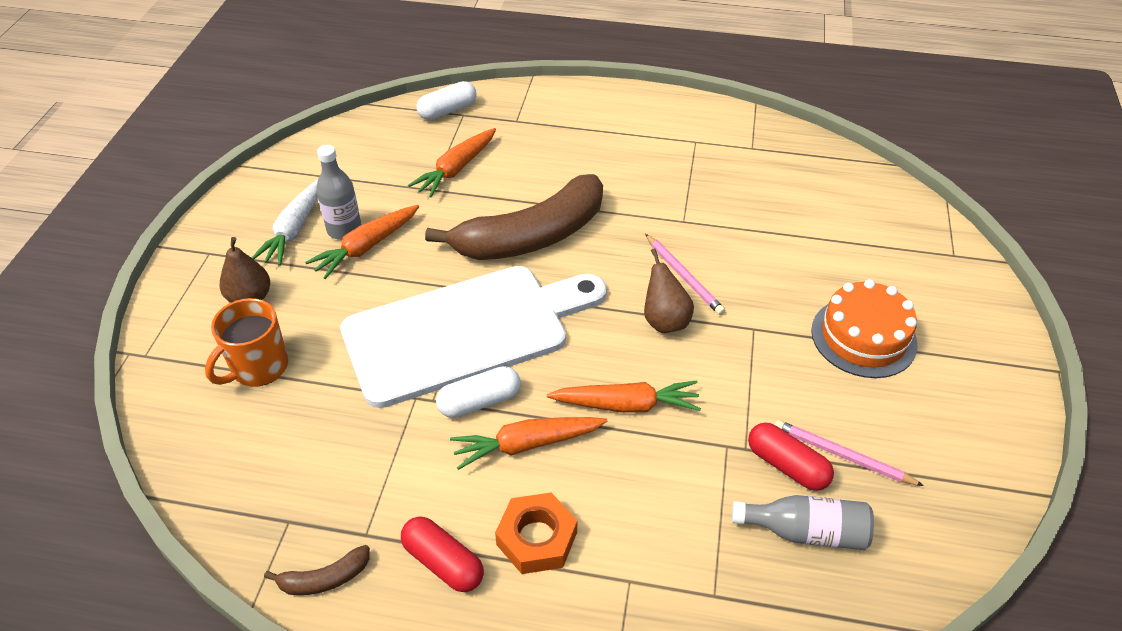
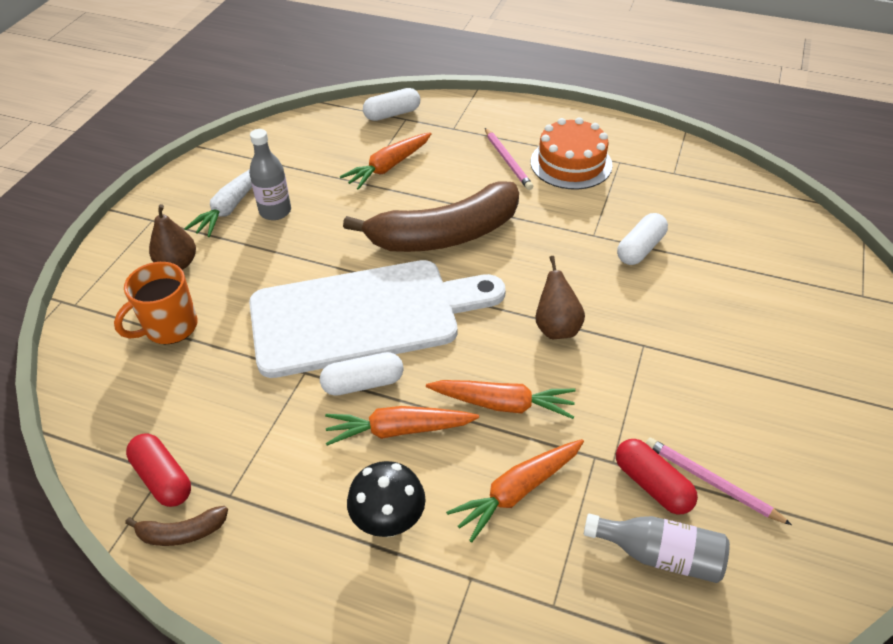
camera: 10 degrees right, 0 degrees up
orange carrot [305,205,419,279] -> orange carrot moved to [446,439,584,542]
red capsule [401,516,484,592] -> red capsule moved to [126,433,191,507]
orange nut [495,493,578,574] -> black mushroom [347,461,426,537]
pink pencil [645,234,726,315] -> pink pencil moved to [485,128,533,190]
orange cake [811,279,918,378] -> orange cake moved to [531,117,613,190]
none -> white capsule [617,213,668,265]

